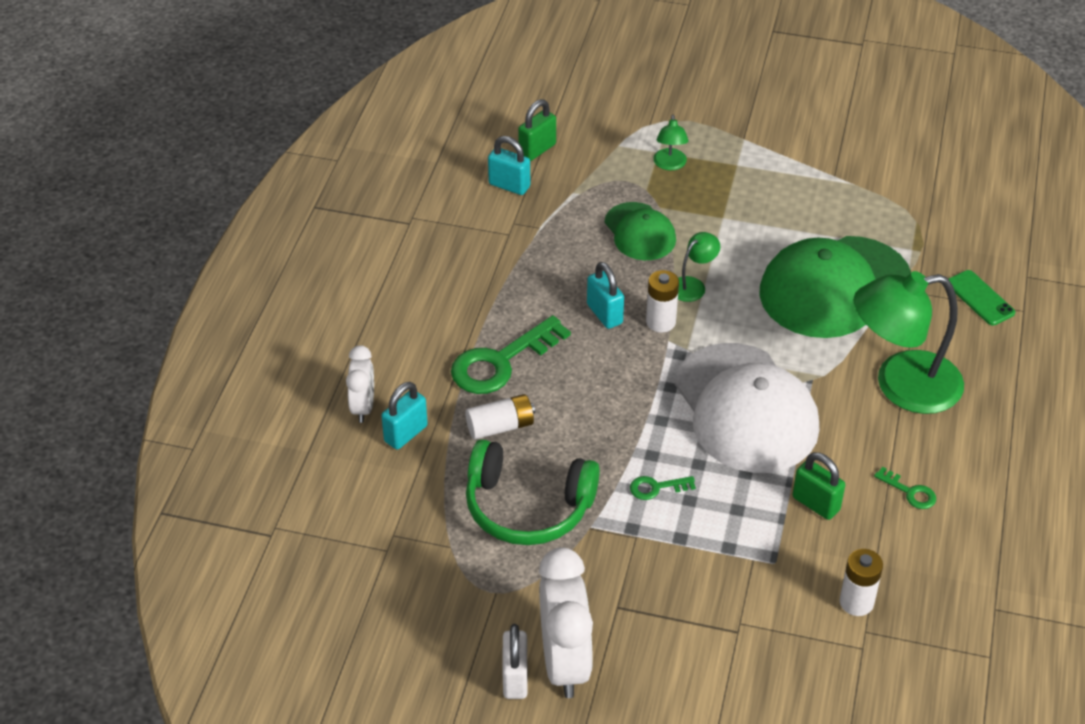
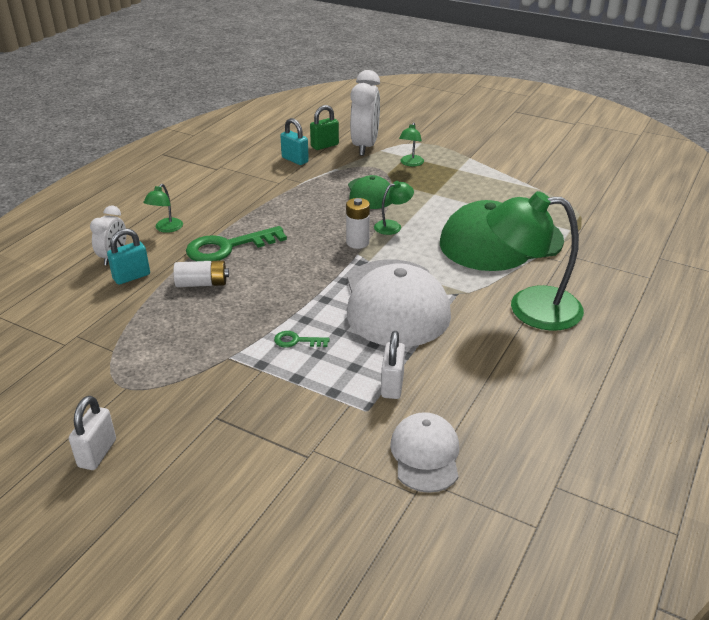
camera: 15 degrees right, 10 degrees down
green headphones [466,439,600,545] -> none
white clock [539,547,593,698] -> white clock moved to [350,70,380,156]
turquoise padlock [587,262,624,329] -> none
green padlock [793,452,845,520] -> none
white battery [840,549,883,616] -> white cap [390,412,459,493]
green key [874,467,936,509] -> none
green phone [948,270,1015,326] -> none
none -> green lamp [143,184,183,233]
none -> white padlock [381,331,405,399]

